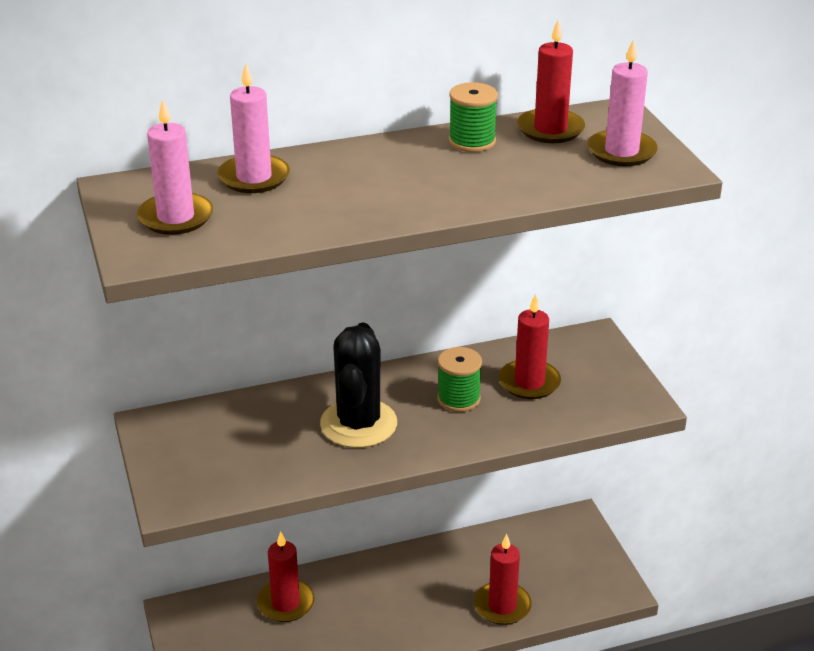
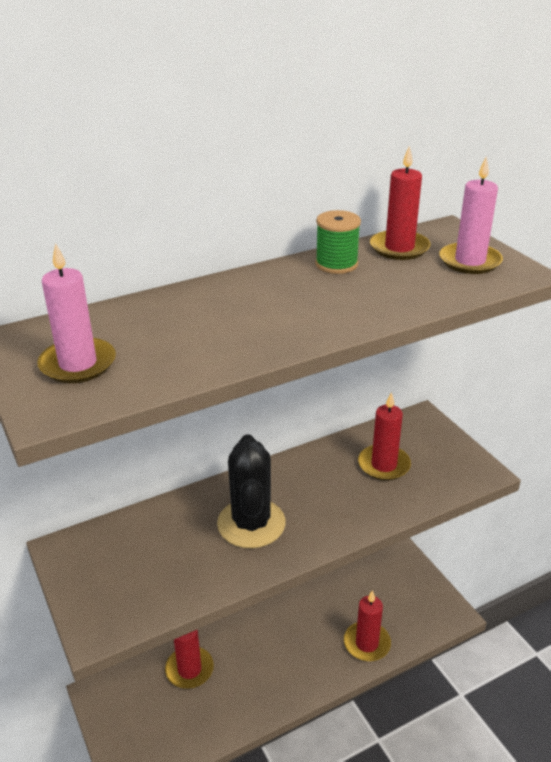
camera: 10 degrees left, 0 degrees up
pink candle [217,63,290,193] -> none
green spool [437,347,482,412] -> none

